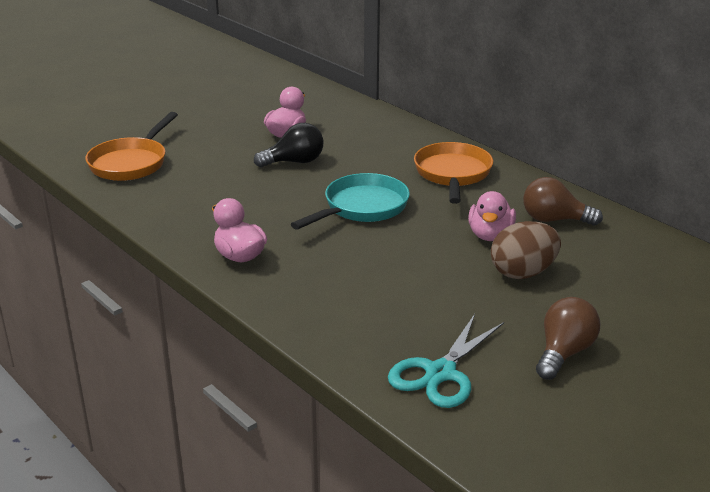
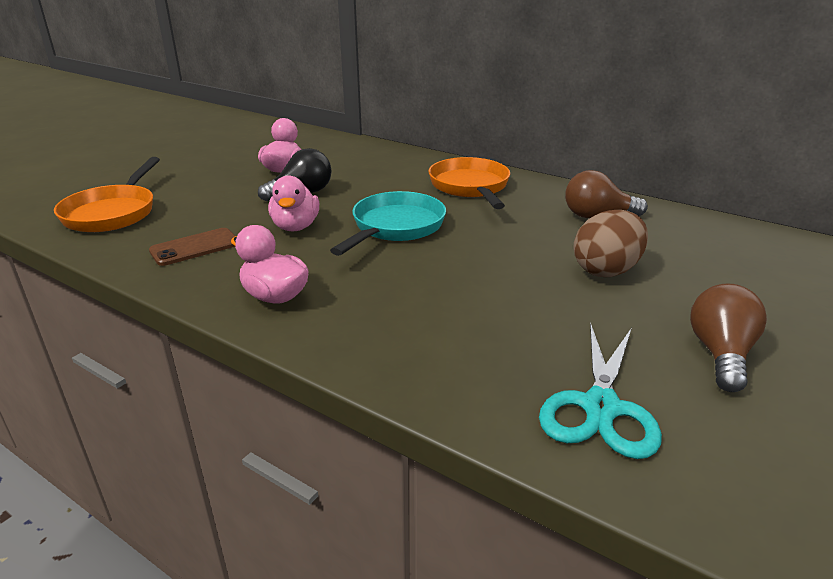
camera: 15 degrees left, 0 degrees up
pink duck [468,191,516,241] -> pink duck moved to [268,175,319,232]
none -> brown phone [149,228,235,266]

